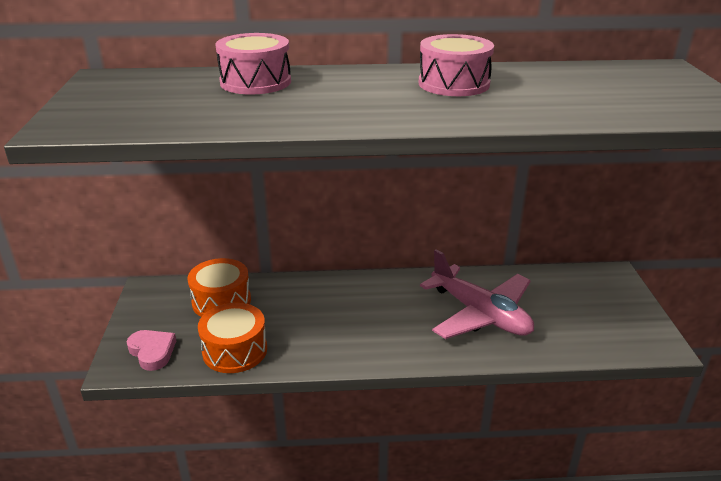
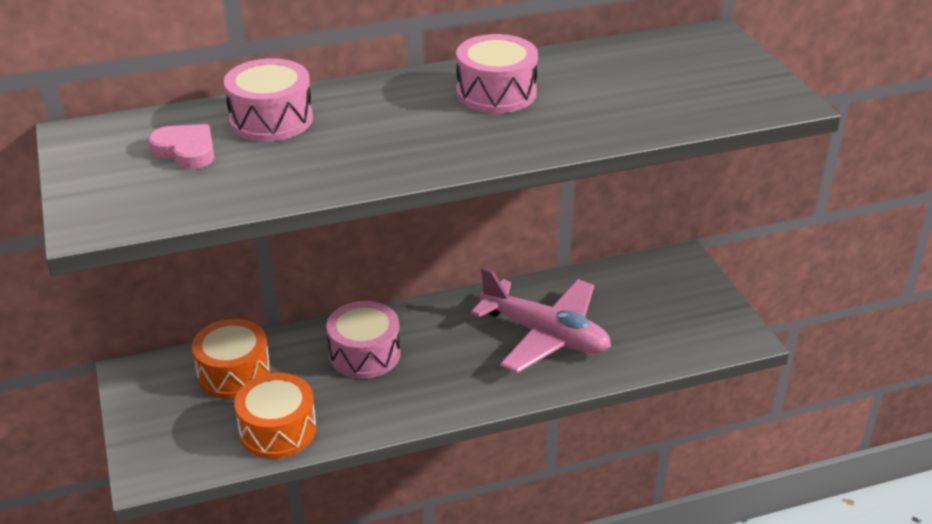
camera: 15 degrees left, 5 degrees up
pink heart [127,330,176,371] -> pink heart moved to [148,124,214,169]
none -> pink drum [326,301,400,379]

